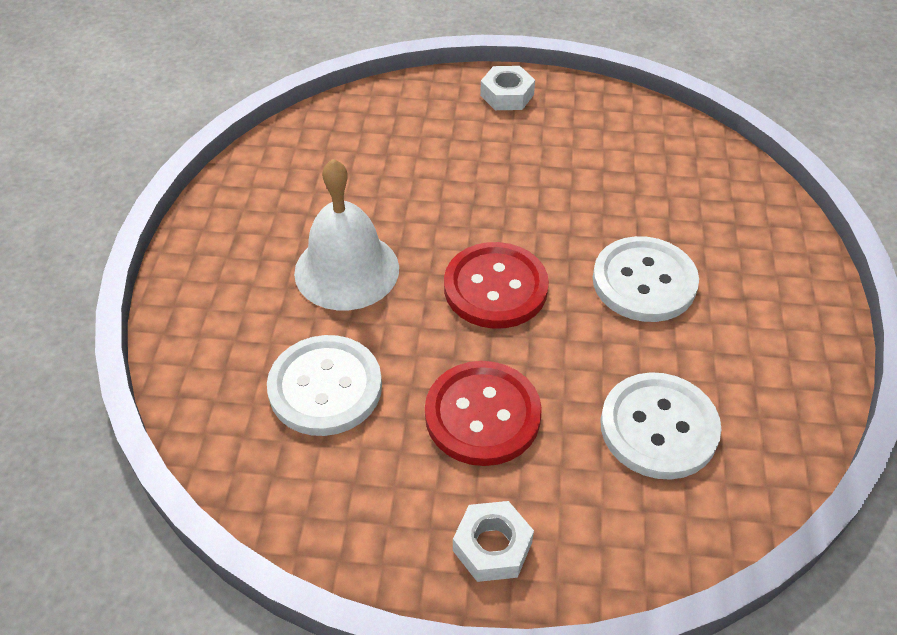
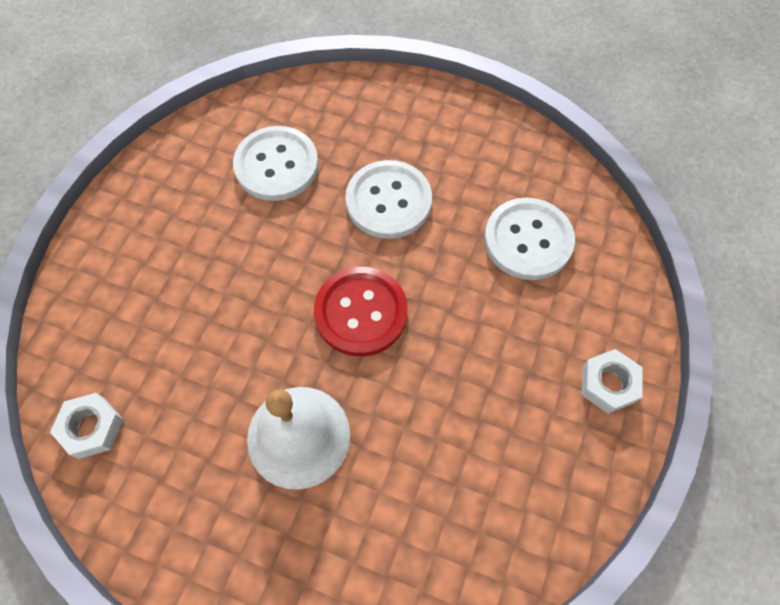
camera: 75 degrees left, 15 degrees up
white button [267,335,382,436] -> white button moved to [233,126,319,201]
red button [425,361,542,466] -> none
white nut [480,66,535,110] -> white nut moved to [50,393,124,459]

